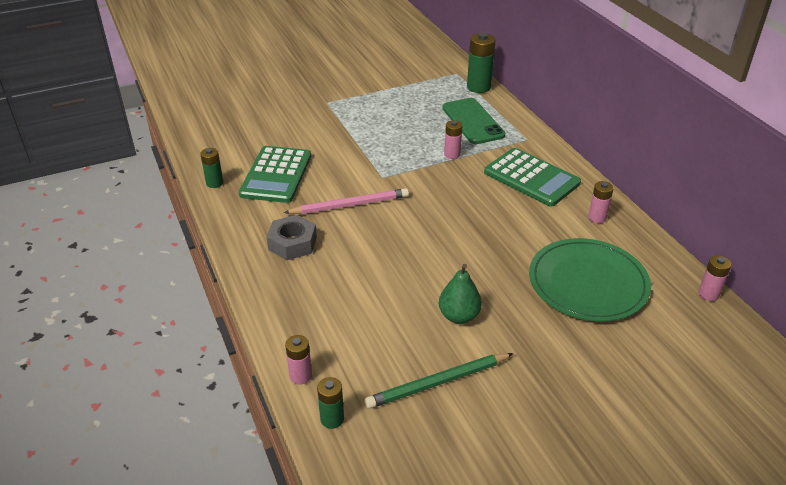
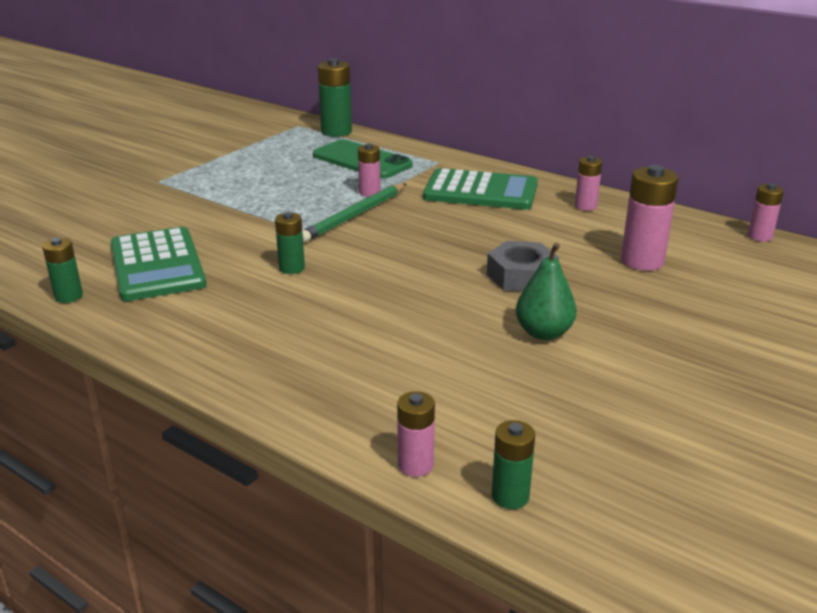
camera: 30 degrees left, 10 degrees down
grey nut [267,215,317,260] -> grey nut moved to [487,241,559,292]
pink pencil [284,188,409,214] -> green battery [275,212,305,274]
green pencil [365,353,513,409] -> green pencil moved to [302,183,406,243]
green plate [529,238,651,321] -> pink battery [621,165,679,271]

